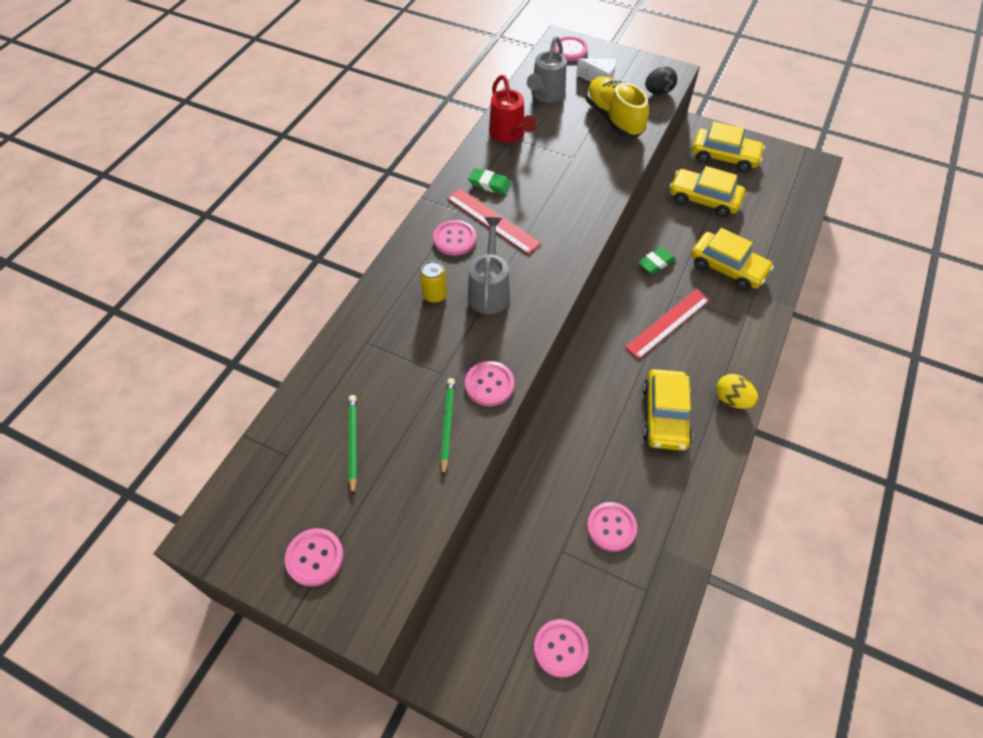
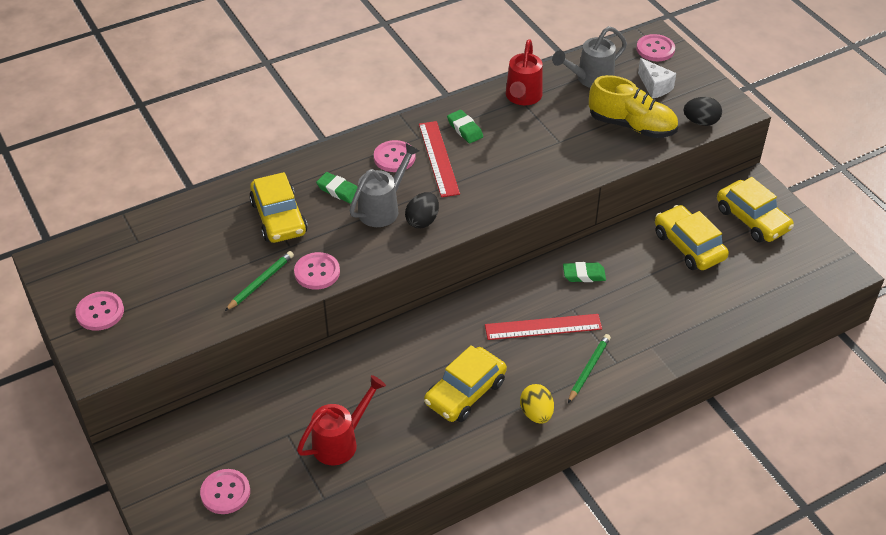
camera: 35 degrees right, 10 degrees down
green pencil [348,395,357,496] -> green pencil moved to [568,334,611,403]
yellow can [420,261,447,303] -> green eraser [316,172,358,204]
yellow shoe [586,76,649,137] -> yellow shoe turned 105 degrees clockwise [589,75,678,138]
pink button [587,502,637,552] -> red watering can [297,375,386,466]
yellow car [691,228,774,291] -> yellow car moved to [249,172,308,243]
none -> black egg [405,192,439,228]

